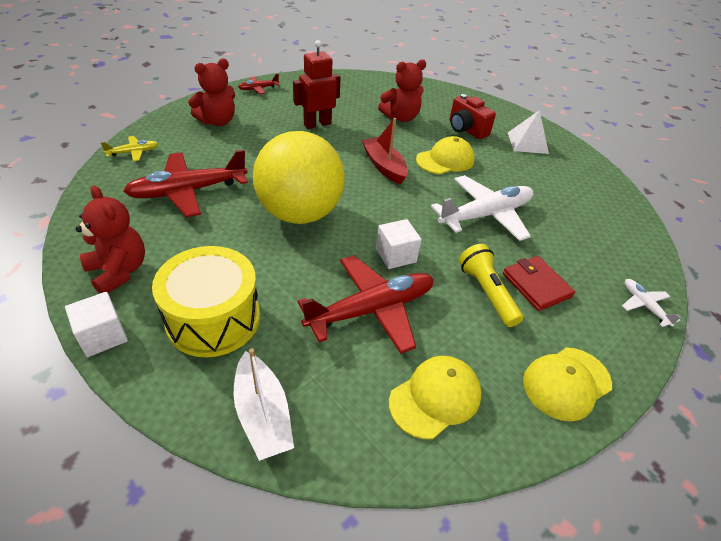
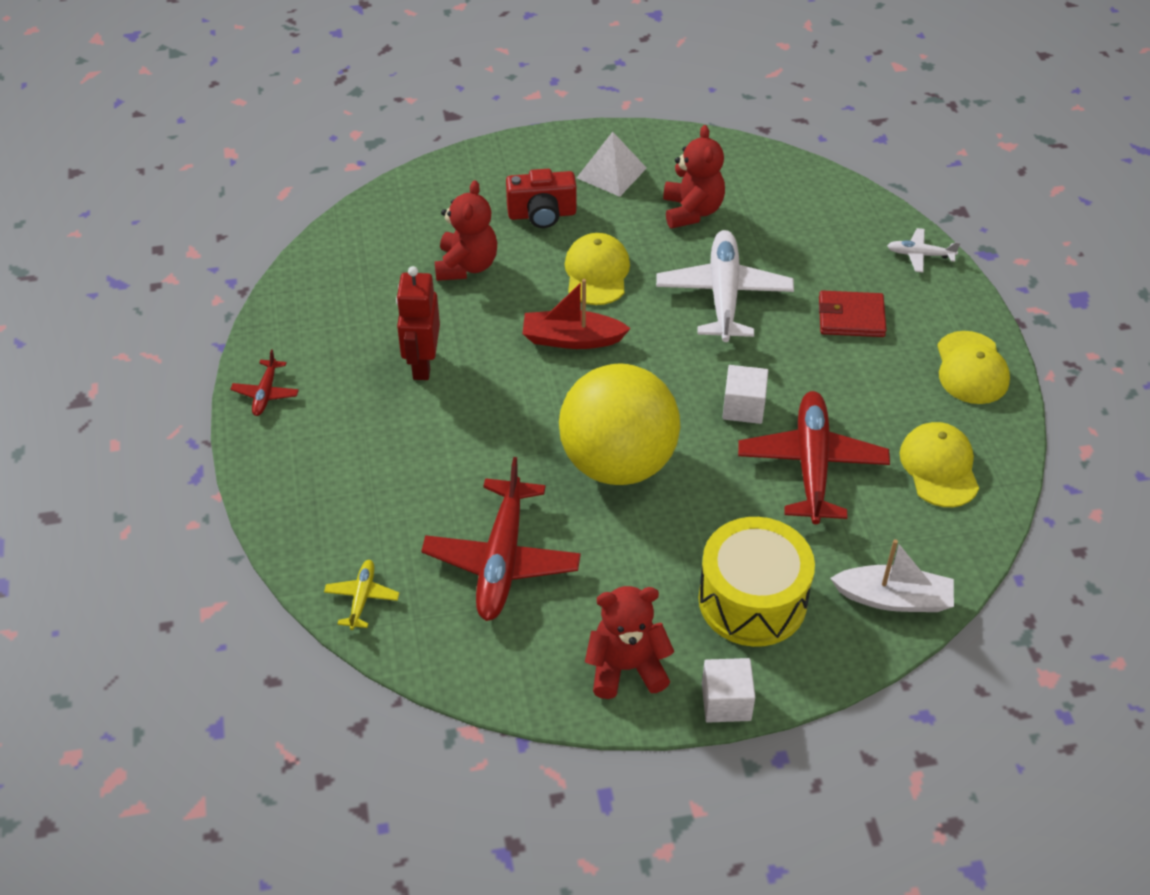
camera: 55 degrees left, 5 degrees up
red teddy bear [188,59,235,126] -> red teddy bear moved to [663,125,725,228]
yellow flashlight [459,244,523,327] -> none

